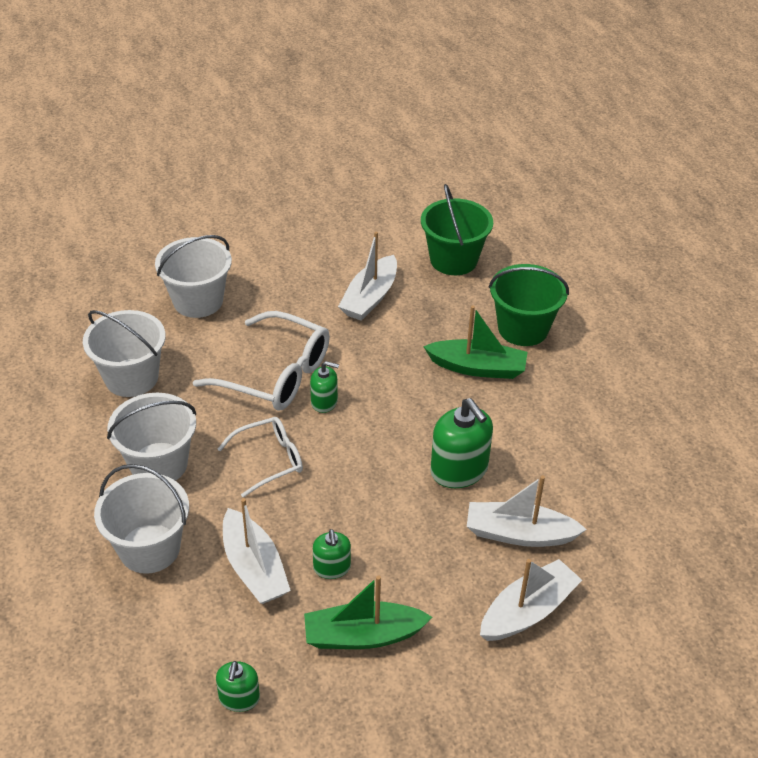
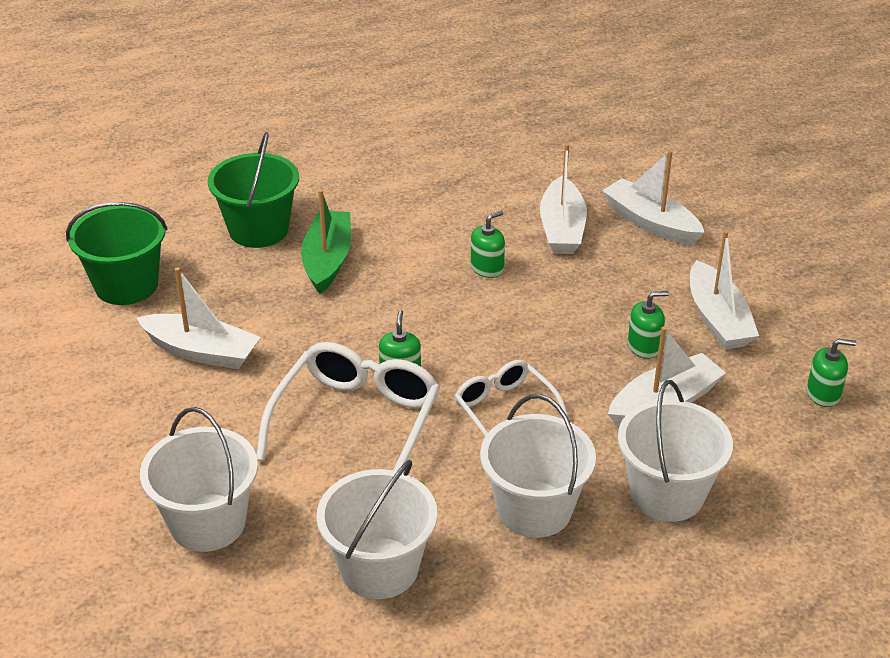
camera: 95 degrees left, 5 degrees down
green boat [304,575,433,649] -> white boat [690,230,759,349]
green soap dispenser [430,398,493,488] -> green soap dispenser [471,211,505,278], size x0.56

